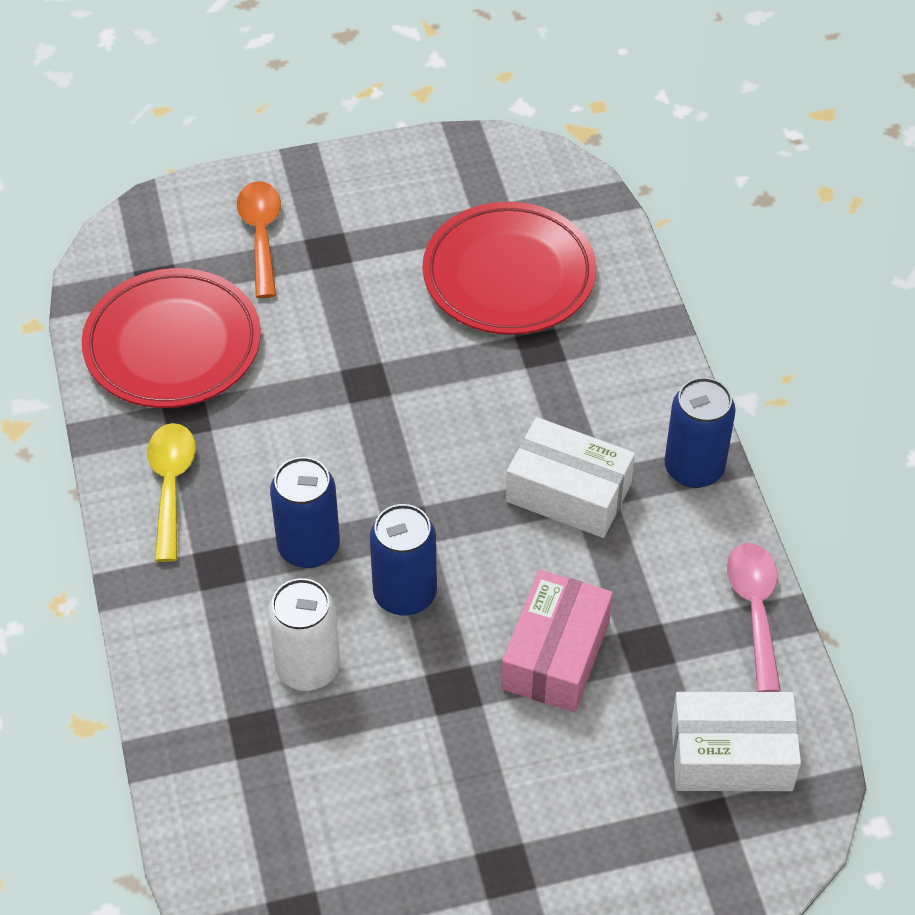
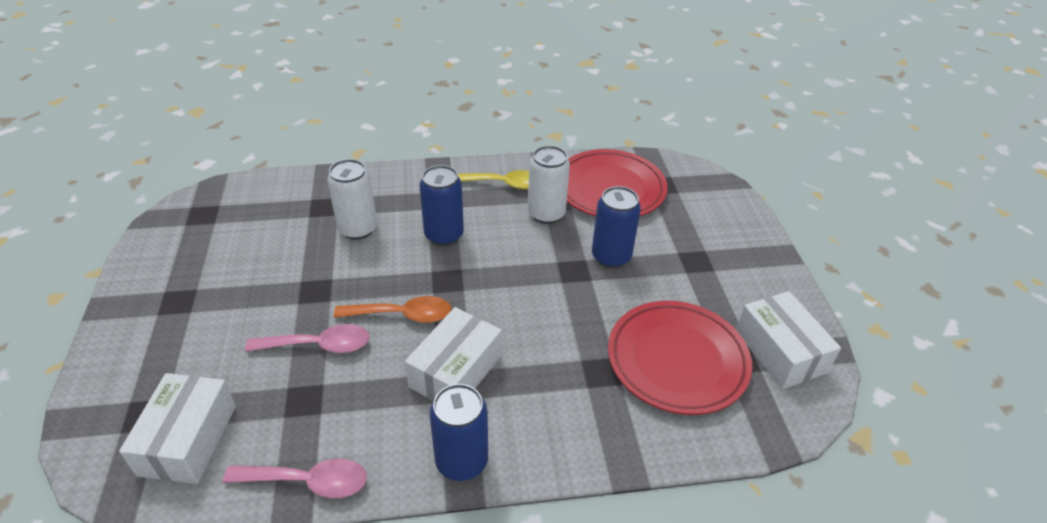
camera: 95 degrees right, 10 degrees down
orange spoon [237,181,281,298] -> orange spoon moved to [334,296,452,323]
blue can [370,504,437,616] -> blue can moved to [592,186,641,268]
pink box [502,570,613,712] -> pink spoon [245,324,370,353]
none -> white can [528,146,570,224]
none -> white box [736,291,841,389]

